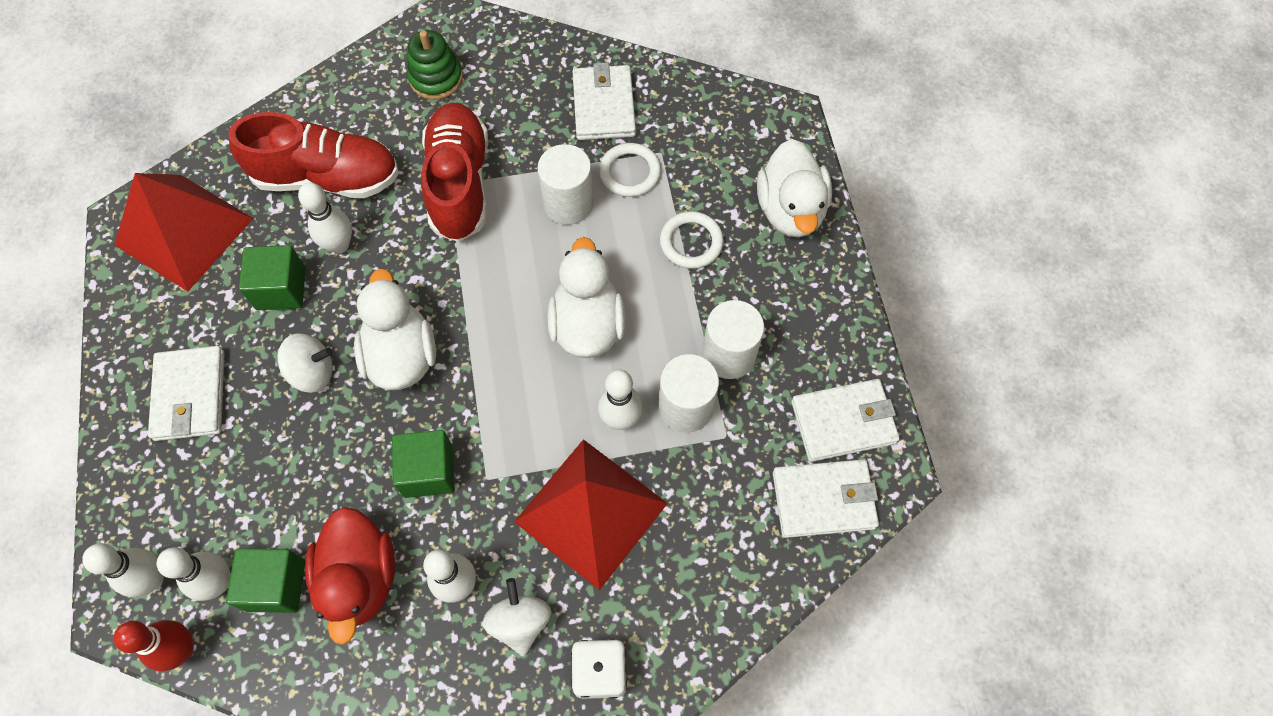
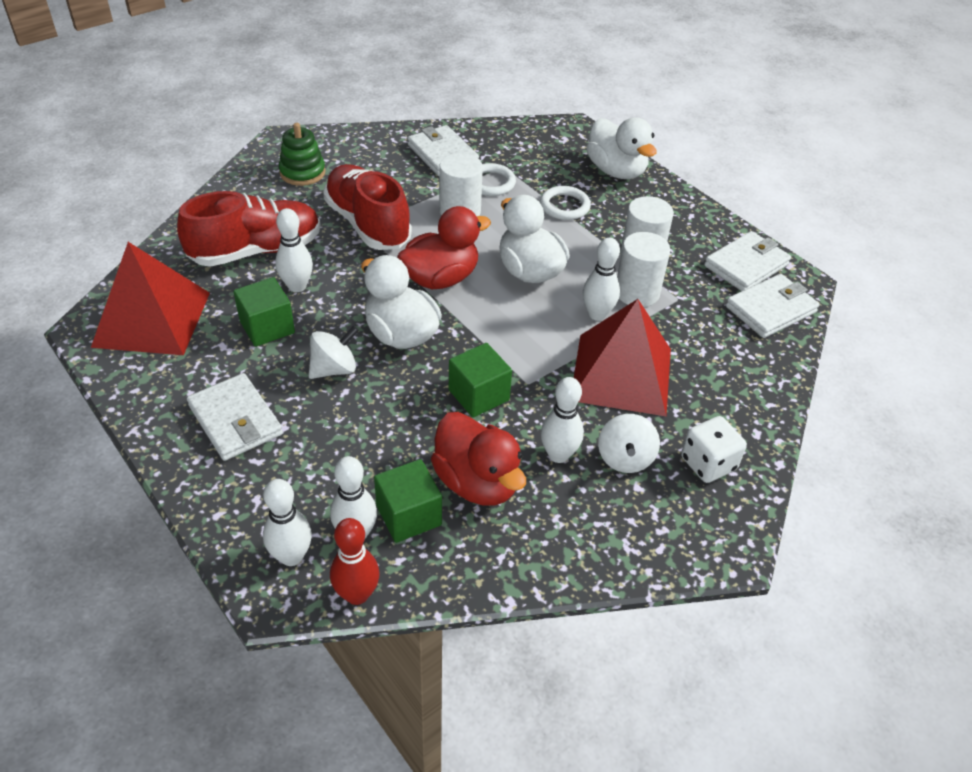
camera: 30 degrees left, 20 degrees down
white spinning top [482,578,551,656] -> white spinning top turned 135 degrees counterclockwise [598,414,660,473]
none -> red duck [397,206,491,289]

